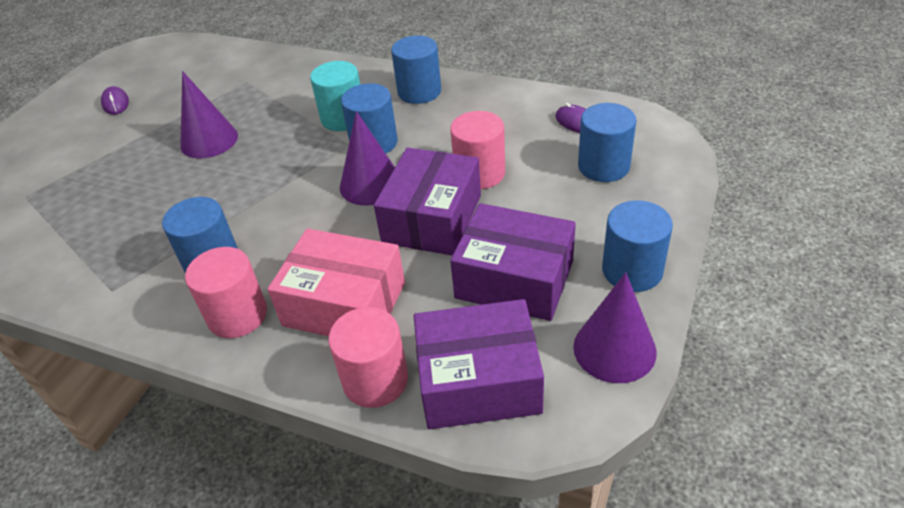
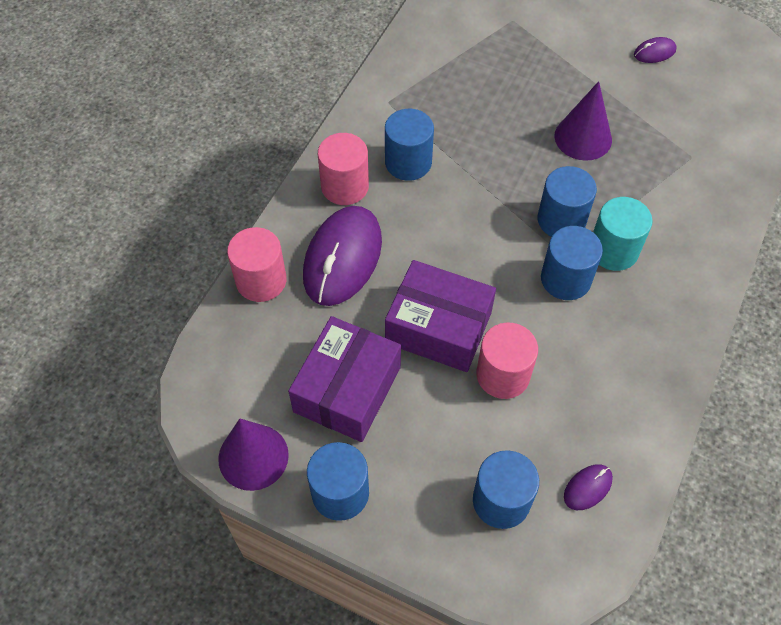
camera: 90 degrees right, 15 degrees up
pink box [268,229,405,336] -> purple mouse [303,206,382,306]
purple cone [340,111,395,206] -> none
blue cylinder [391,35,441,104] -> blue cylinder moved to [538,166,597,237]
purple box [414,299,544,429] -> none

